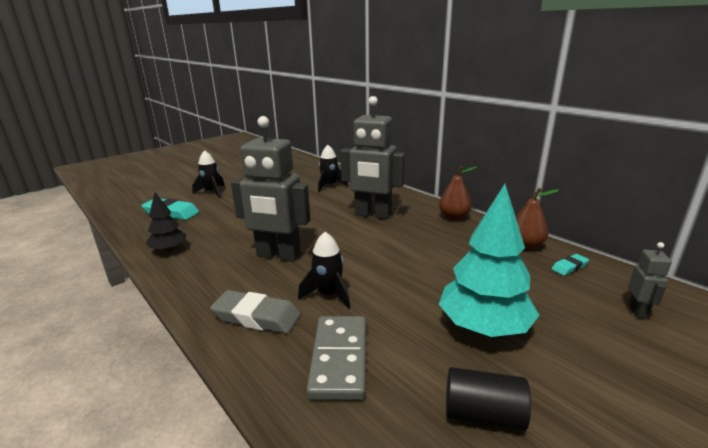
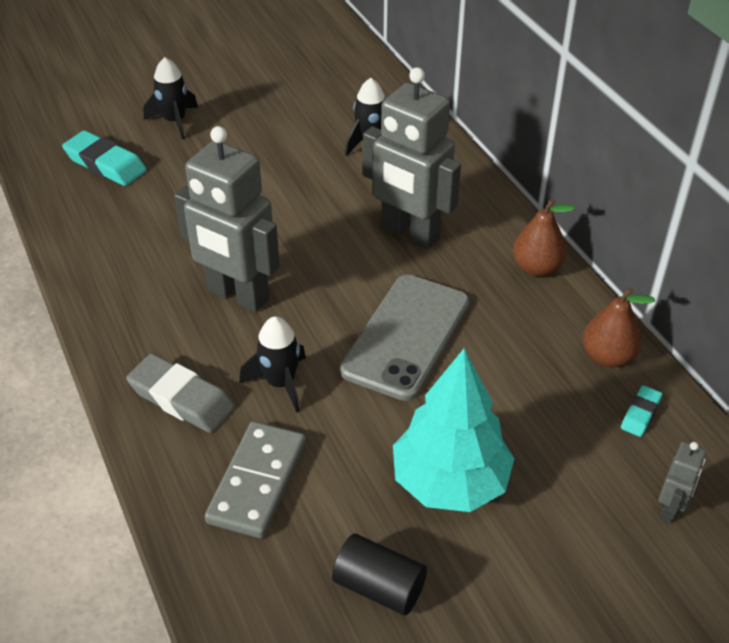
camera: 15 degrees right, 20 degrees up
black tree [146,192,186,252] -> none
turquoise eraser [552,254,589,276] -> turquoise eraser turned 45 degrees counterclockwise [621,385,662,437]
none -> grey phone [340,275,470,401]

